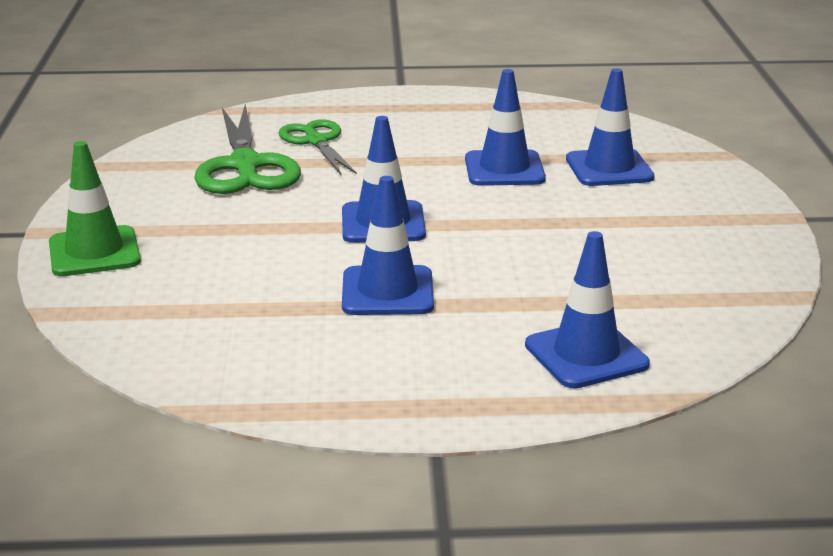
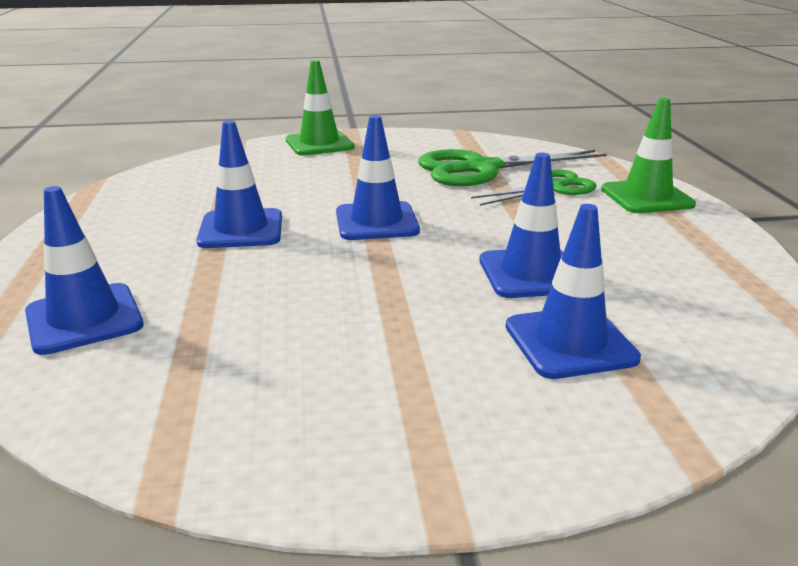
camera: 85 degrees right, 0 degrees up
none -> green traffic cone [601,97,696,213]

